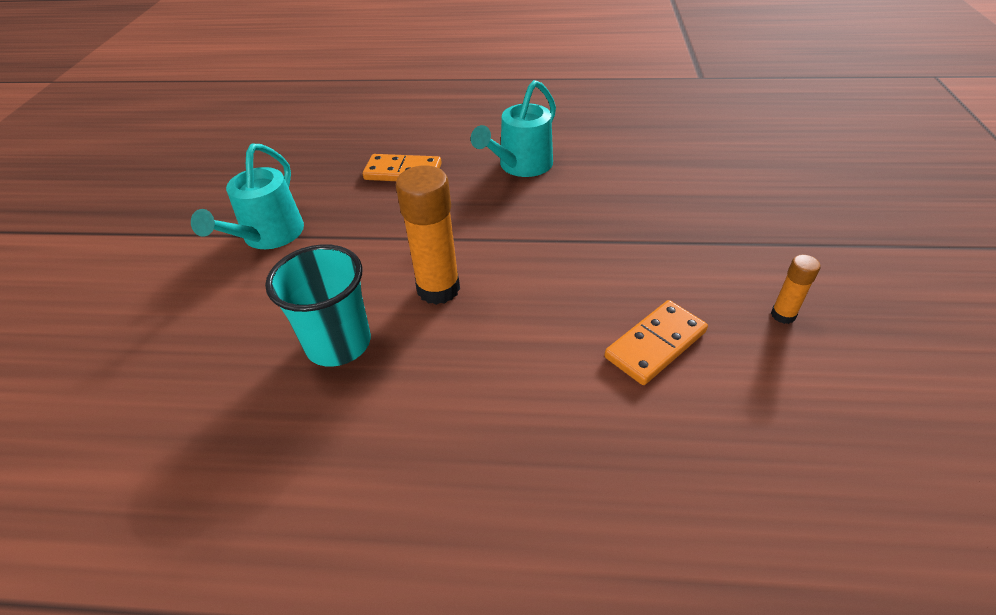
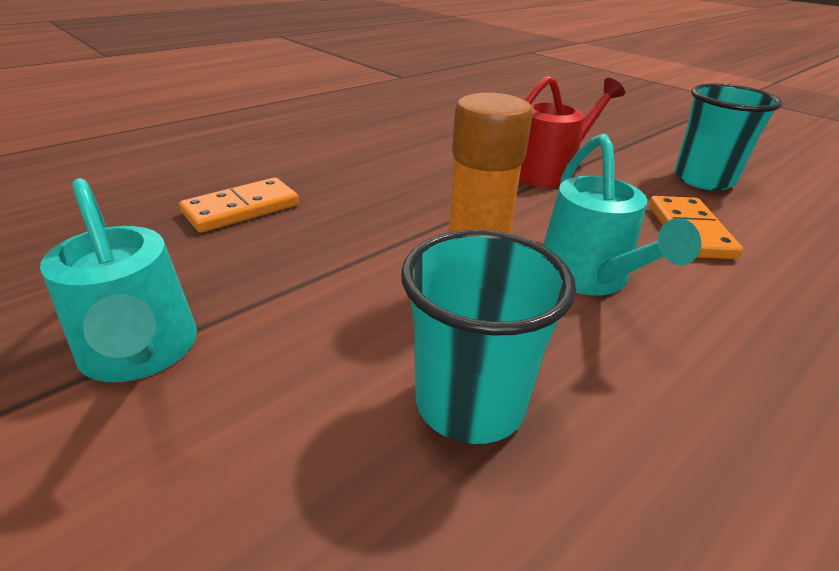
camera: 50 degrees left, 10 degrees down
turquoise watering can [471,80,556,177] -> turquoise watering can moved to [543,134,701,295]
orange glue stick [771,255,821,324] -> turquoise cup [674,83,783,190]
none -> red watering can [519,76,625,188]

